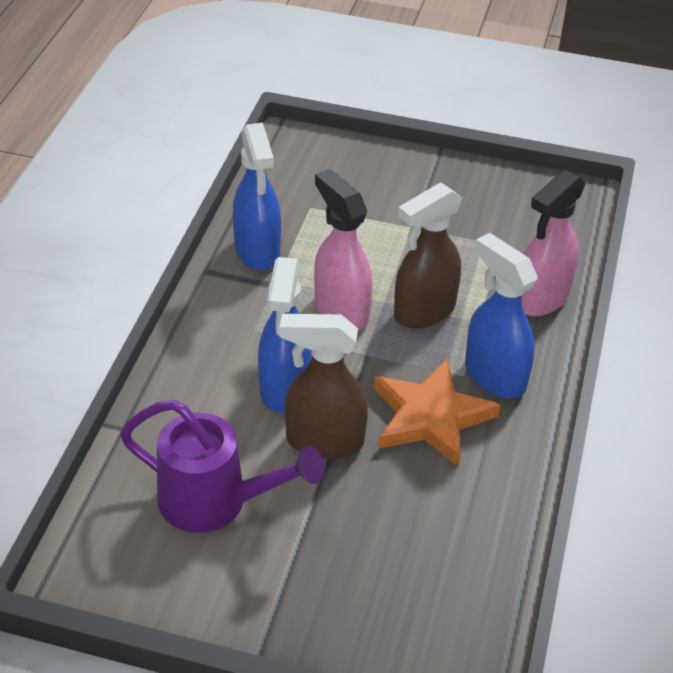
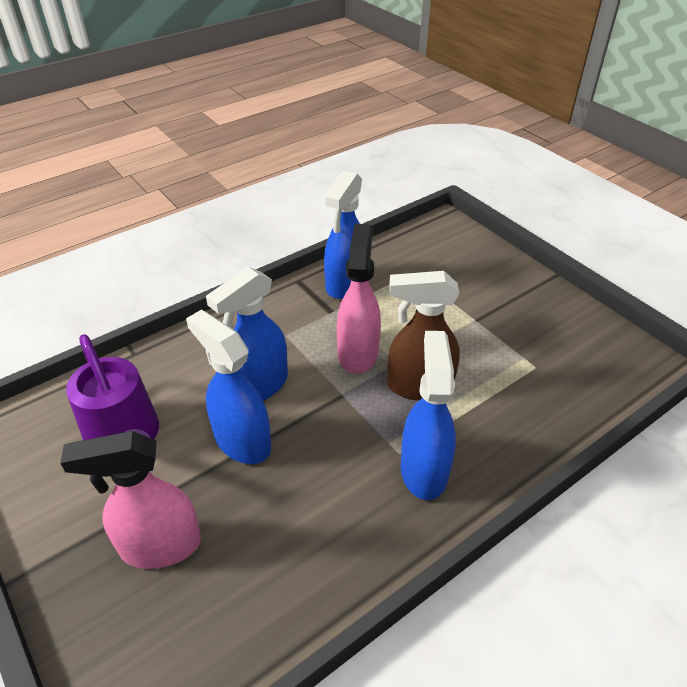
camera: 40 degrees right, 0 degrees up
brown spray bottle [279,314,368,459] -> blue spray bottle [186,310,271,464]
orange star [374,359,500,467] -> none
pink spray bottle [522,170,586,316] -> pink spray bottle moved to [60,431,201,569]

